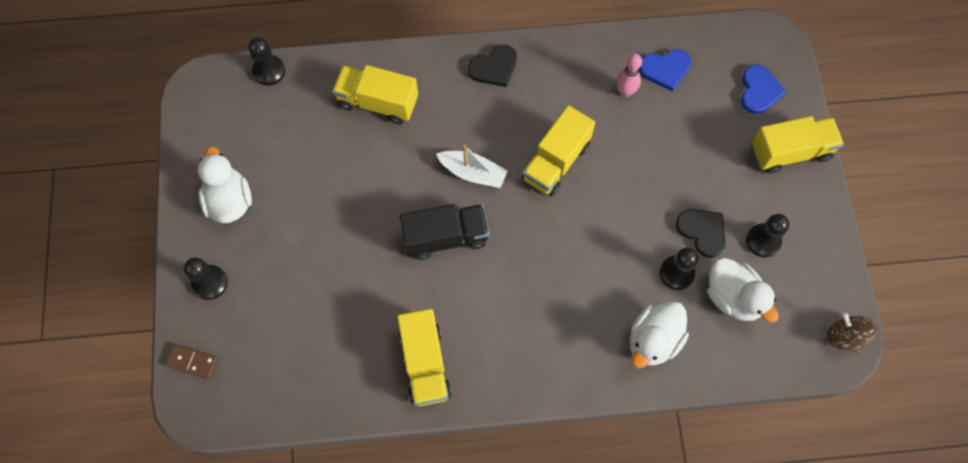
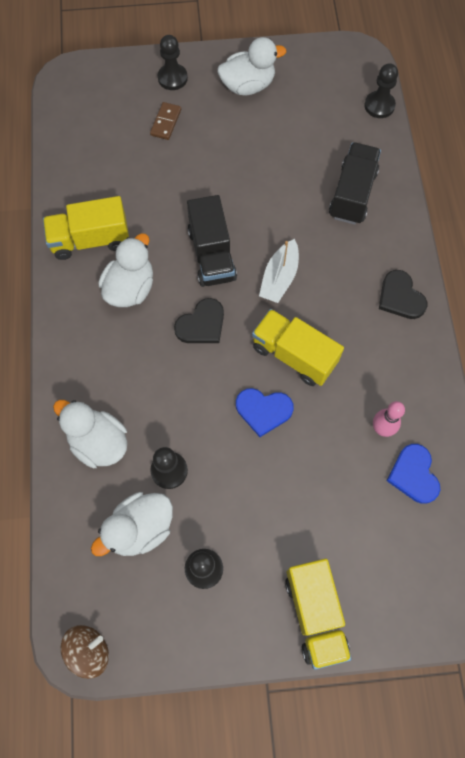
camera: 90 degrees right, 0 degrees up
brown domino [165,344,218,379] -> brown domino moved to [150,102,181,140]
yellow truck [332,65,418,124] -> black truck [329,142,381,225]
black heart [676,209,726,258] -> black heart moved to [174,298,224,343]
blue heart [741,65,786,114] -> blue heart moved to [236,388,294,437]
none -> white duck [98,233,153,307]

